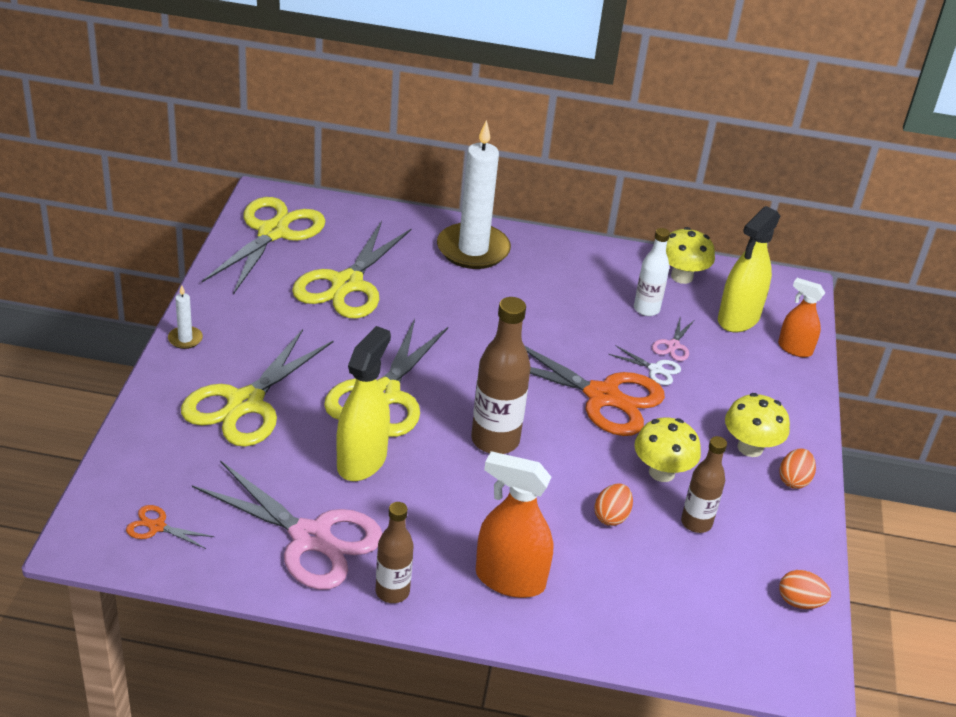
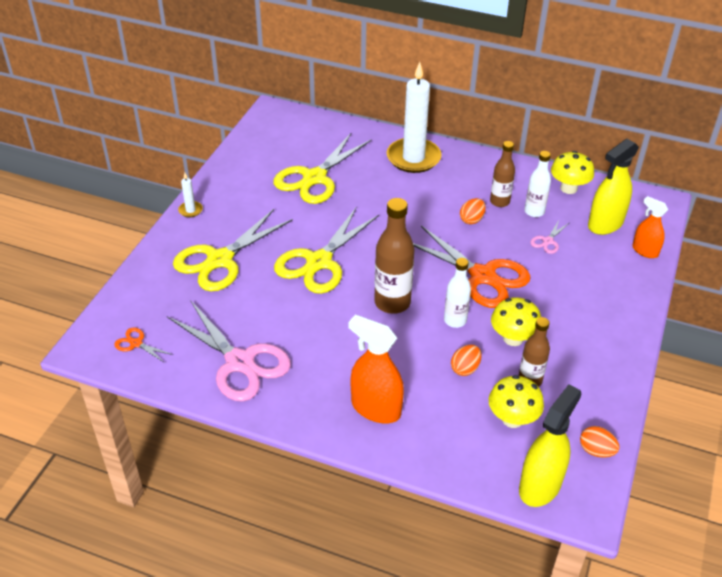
camera: 15 degrees right, 5 degrees up
yellow scissors [202,197,325,295] -> none
yellow spray bottle [336,326,391,481] -> yellow spray bottle moved to [519,384,581,507]
brown bottle [376,502,414,603] -> brown bottle moved to [490,141,515,207]
white scissors [608,345,681,385] -> none
yellow mushroom [725,393,790,457] -> yellow mushroom moved to [489,375,544,428]
orange egg [779,449,816,489] -> orange egg moved to [460,198,486,225]
none -> white bottle [444,258,471,328]

